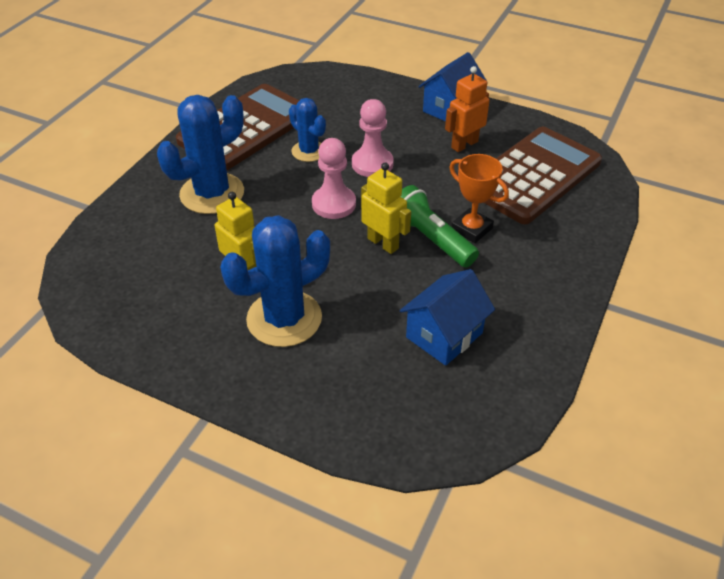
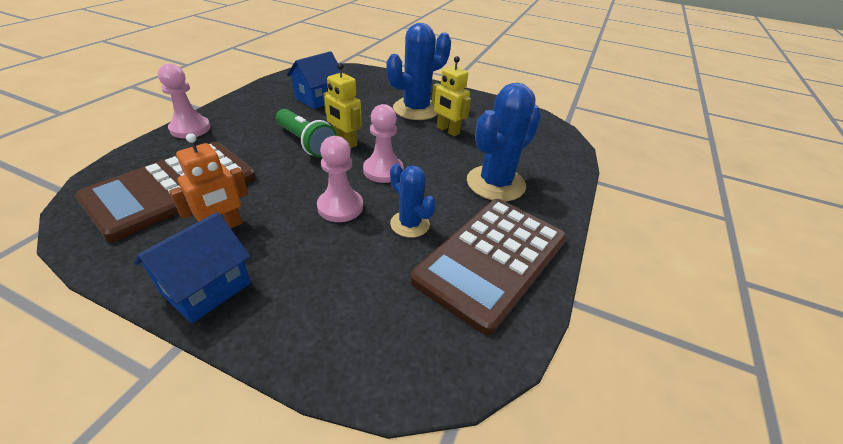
camera: 175 degrees right, 5 degrees down
orange trophy [449,154,509,243] -> none
none -> pink pawn [158,64,210,138]

